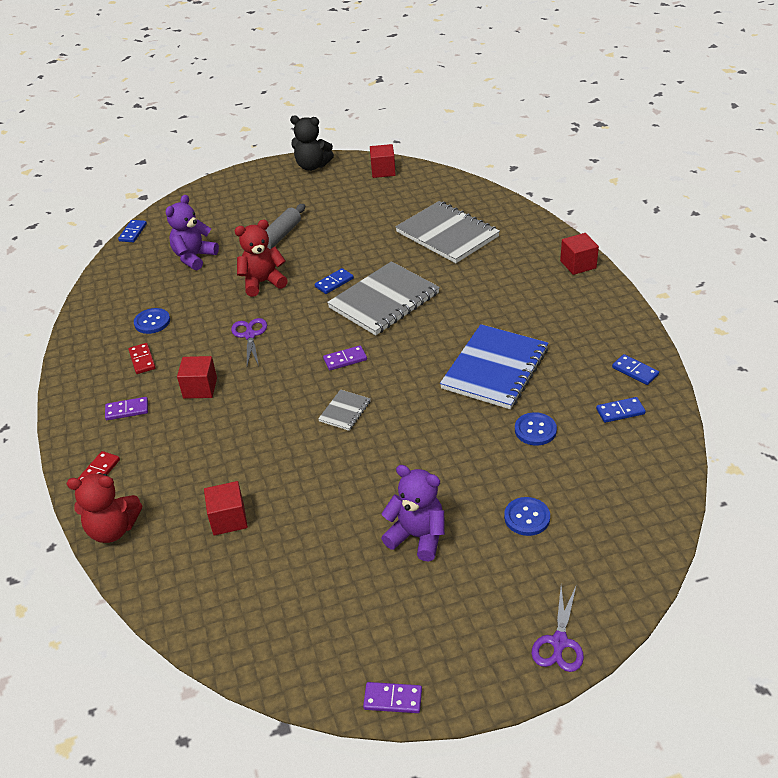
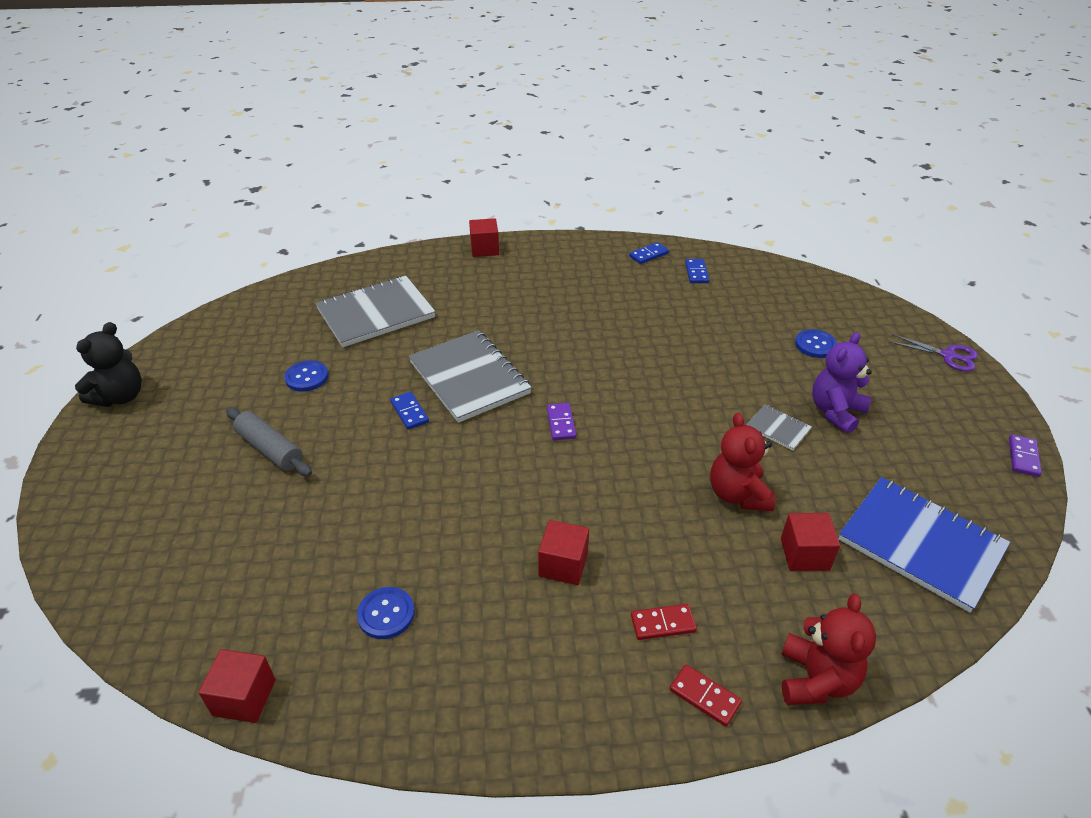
camera: 80 degrees left, 0 degrees up
purple domino [105,397,148,420] -> none
blue domino [118,220,147,242] -> none
red domino [128,343,156,374] -> red domino moved to [631,604,697,640]
purple teddy bear [166,195,219,270] -> none
purple scissors [231,318,267,366] -> none
red teddy bear [234,220,288,297] -> red teddy bear moved to [710,413,775,511]
grey notebook [318,390,371,431] -> grey notebook moved to [746,404,812,451]
red cube [370,144,396,178] -> red cube moved to [198,649,276,723]
blue notebook [440,324,548,409] -> blue notebook moved to [838,477,1010,613]
blue button [515,412,557,446] -> blue button moved to [284,360,328,392]

